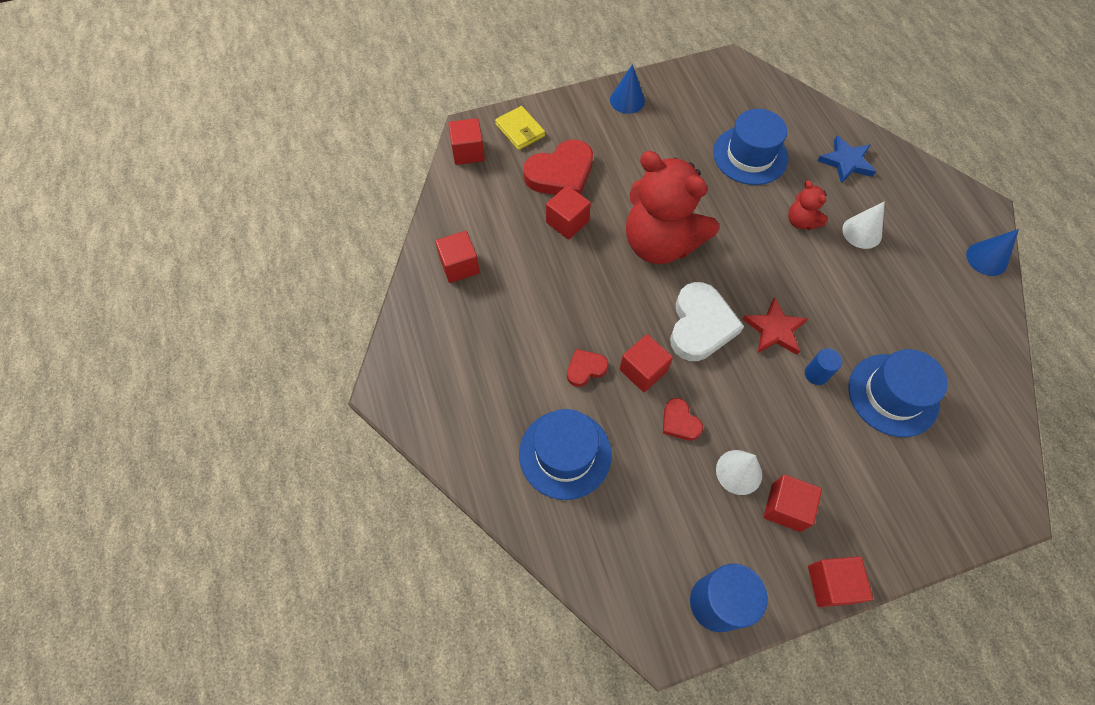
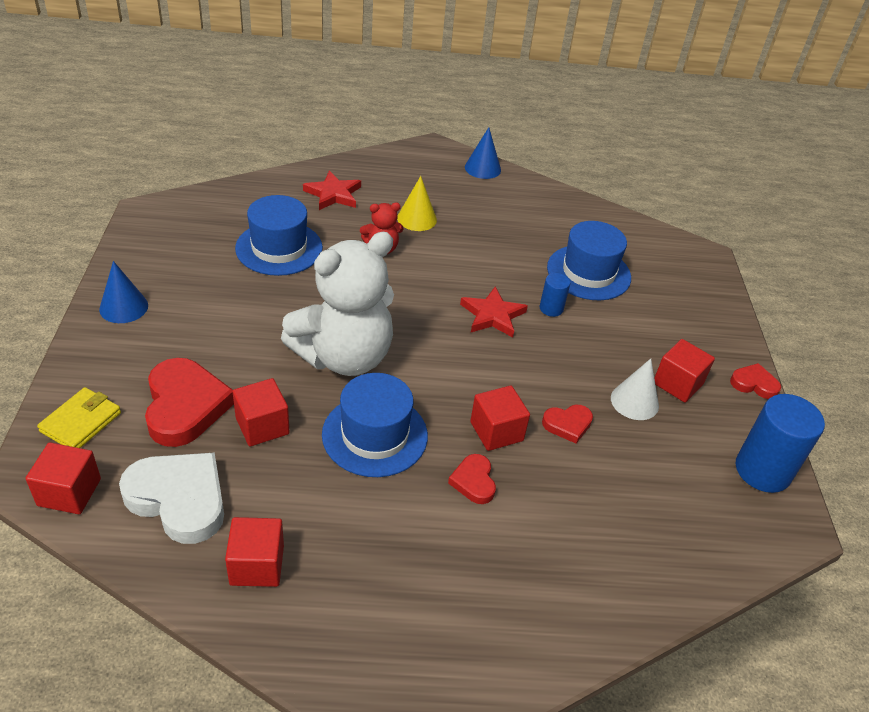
camera: 75 degrees left, 20 degrees down
yellow wallet [495,106,545,150] -> yellow wallet turned 45 degrees counterclockwise [37,387,121,448]
blue hat [519,409,611,500] -> blue hat moved to [322,373,428,477]
red teddy bear [626,151,719,264] -> white teddy bear [281,232,394,376]
white heart [670,282,744,361] -> white heart moved to [119,453,224,544]
red cube [808,556,873,607] -> red heart [730,363,781,399]
blue star [817,136,876,184] -> red star [303,171,361,210]
white cone [842,201,885,249] -> yellow cone [397,176,437,231]

